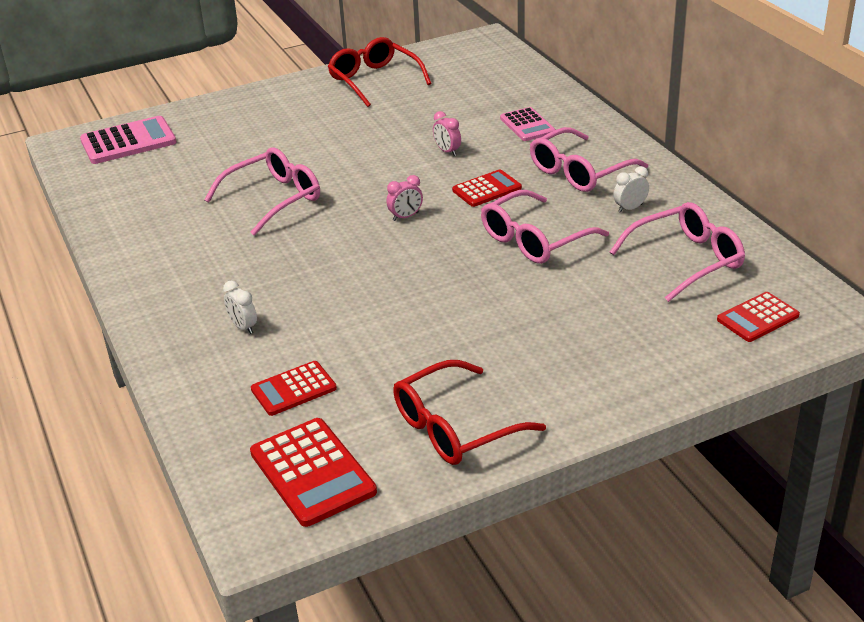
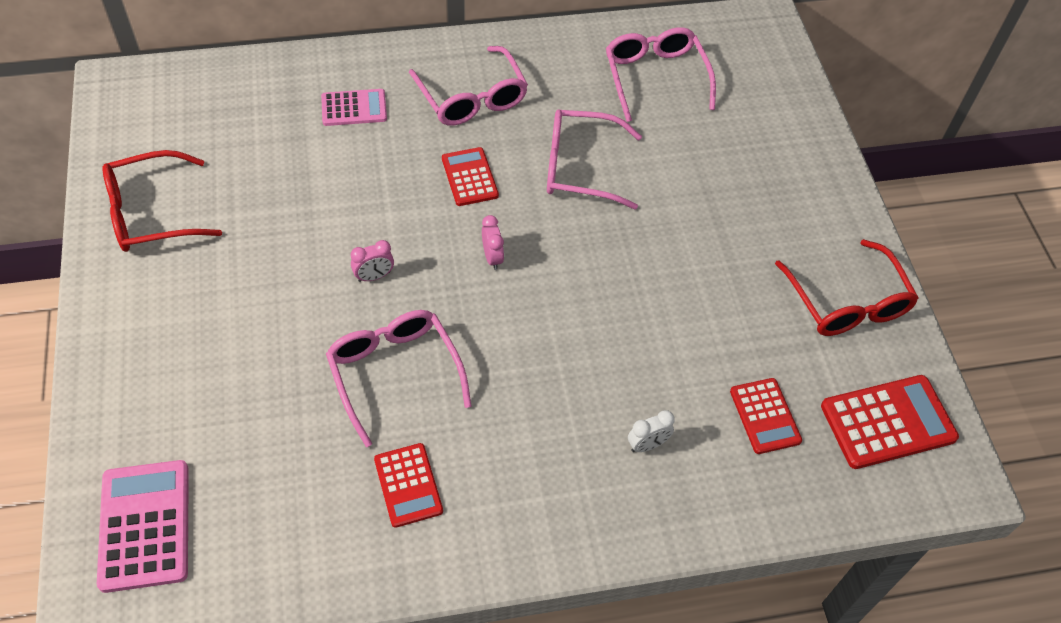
camera: 80 degrees left, 20 degrees up
pink clock [433,111,461,156] -> pink clock moved to [351,240,394,282]
pink glasses [481,190,609,264] -> pink glasses turned 120 degrees clockwise [547,110,642,210]
white clock [613,166,649,213] -> none
red calculator [717,292,800,342] -> red calculator moved to [374,443,443,528]

